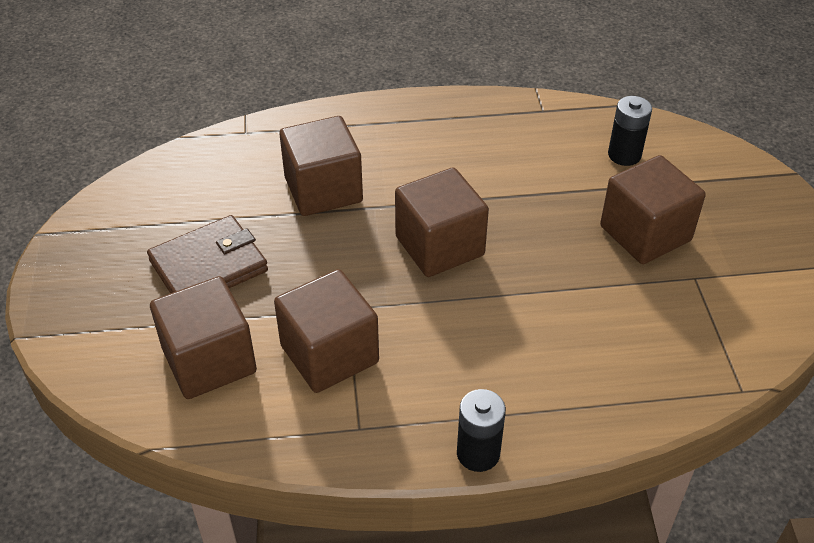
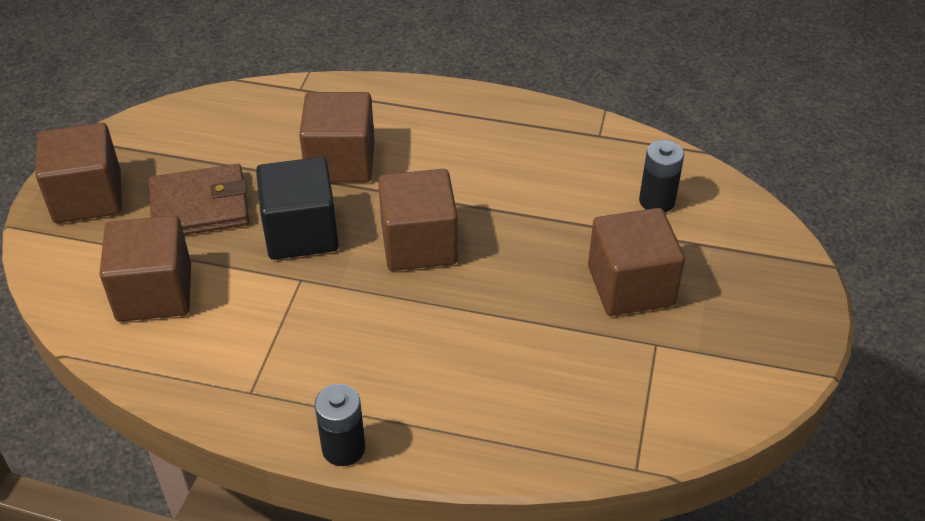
camera: 20 degrees right, 0 degrees up
brown cube [274,269,379,393] -> brown cube moved to [35,123,122,223]
none -> black cube [256,157,339,260]

